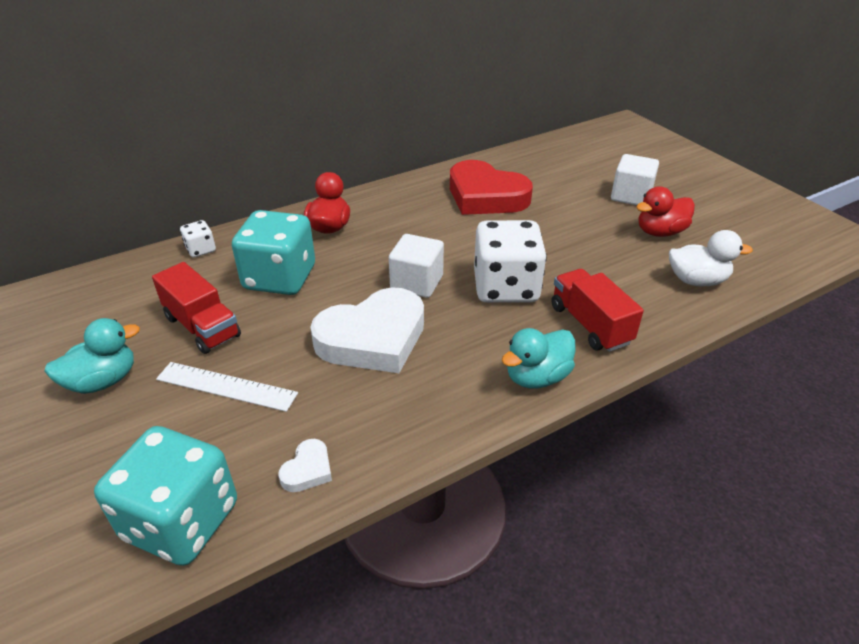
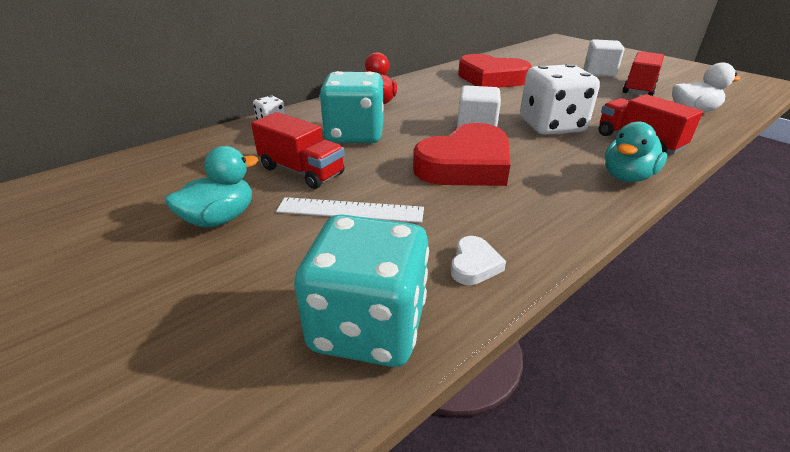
camera: 10 degrees left, 5 degrees down
white heart [310,287,424,373] -> red heart [413,123,510,186]
red duck [636,186,695,237] -> red truck [623,51,664,96]

